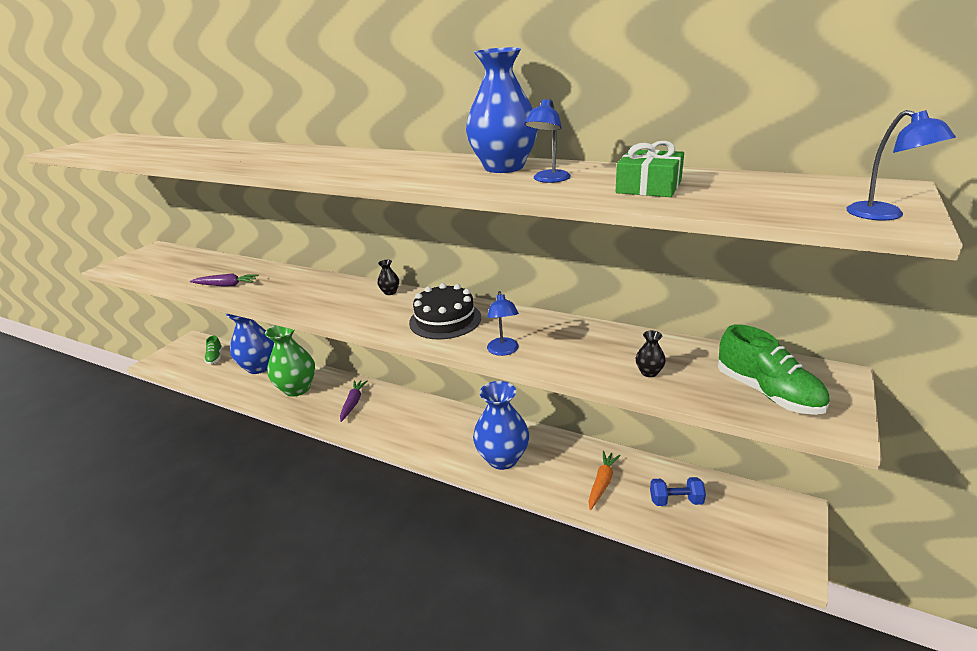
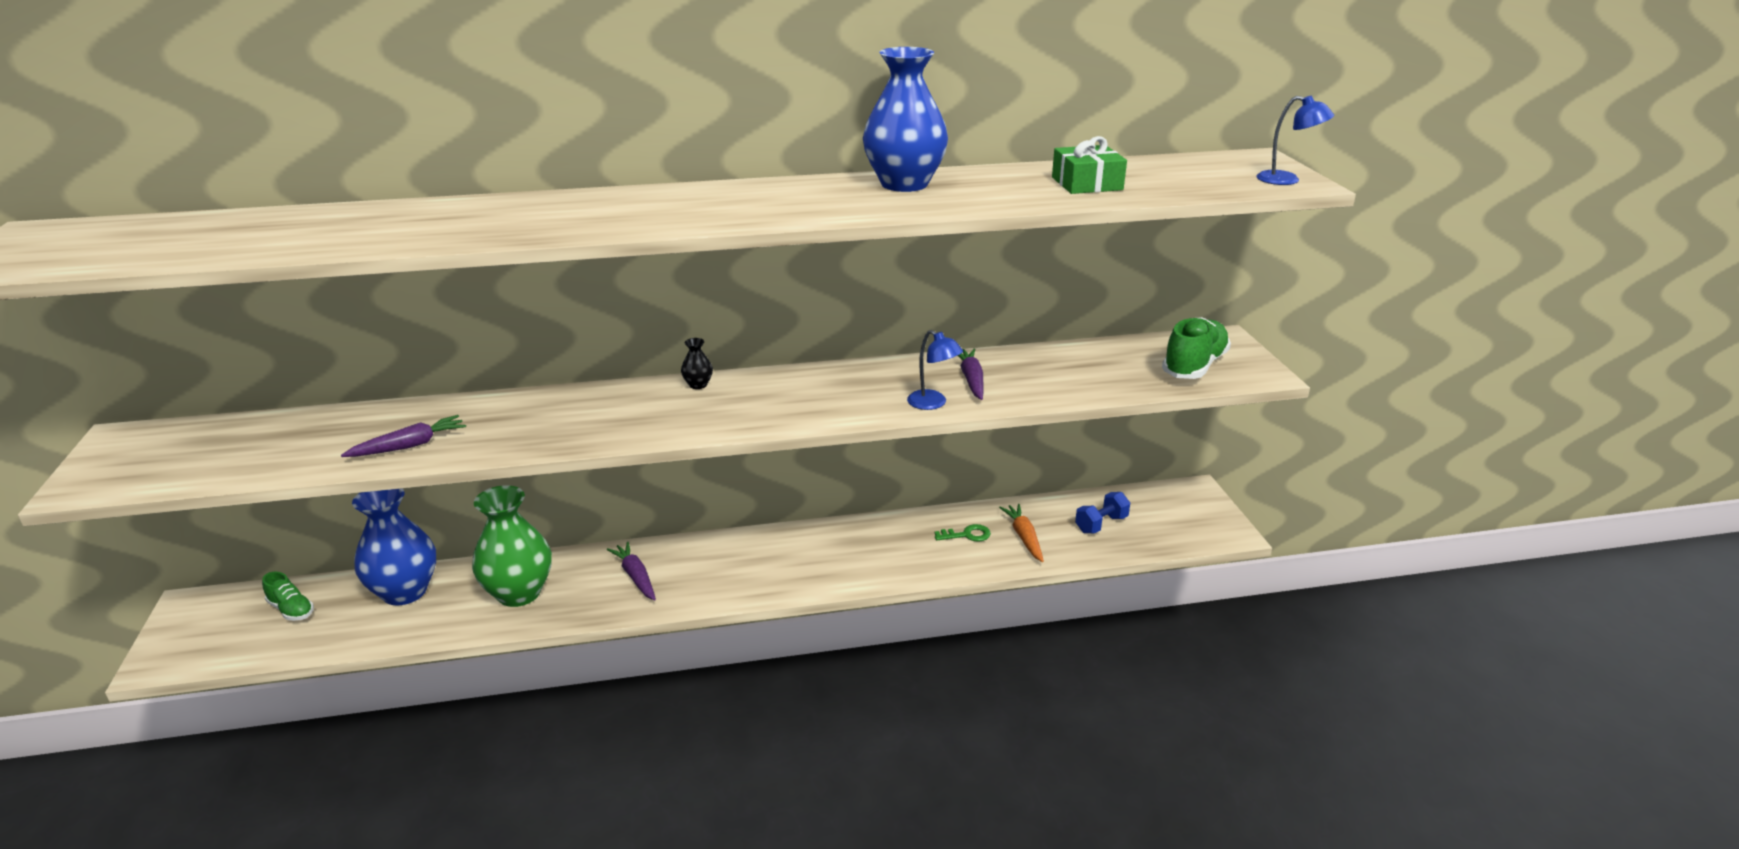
camera: 40 degrees left, 0 degrees up
black cake [409,283,481,339] -> none
blue vase [473,381,529,470] -> none
blue lamp [524,99,571,183] -> none
black vase [635,330,666,377] -> none
green shoe [718,324,830,415] -> green shoe turned 75 degrees counterclockwise [1162,317,1231,379]
none -> green key [935,524,991,542]
none -> purple carrot [957,349,983,400]

